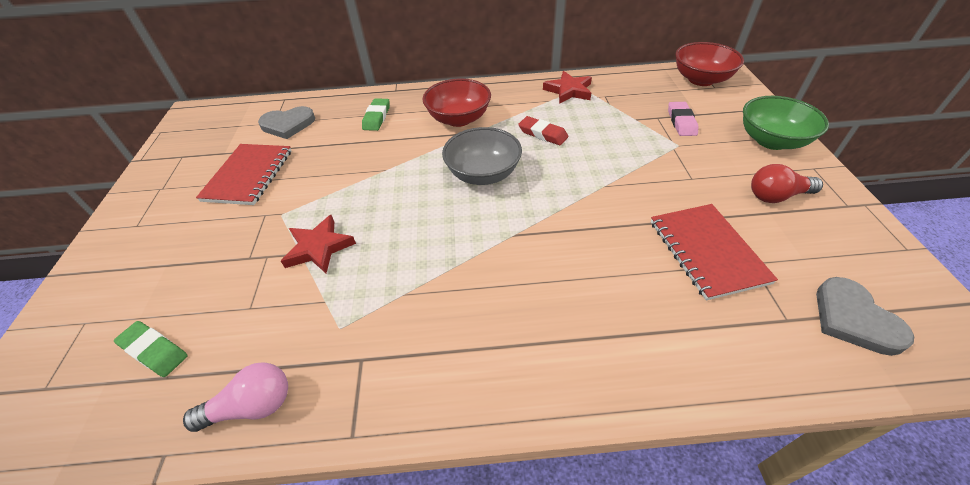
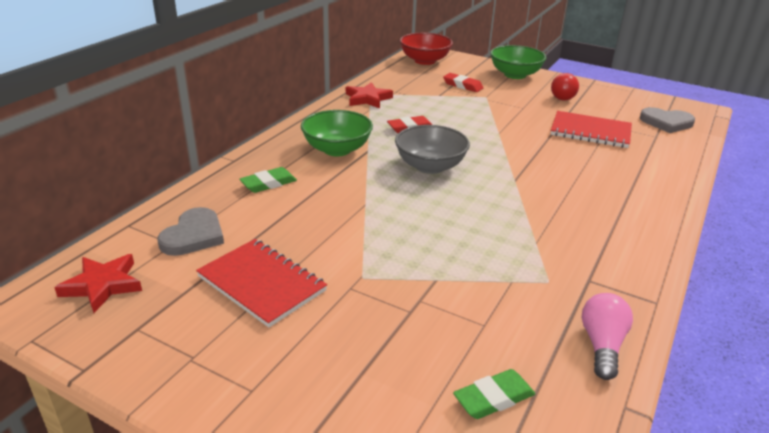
camera: 60 degrees left, 15 degrees down
red star [281,215,356,273] -> red star moved to [54,254,142,313]
green eraser [362,98,389,131] -> green eraser turned 75 degrees counterclockwise [239,167,297,193]
red bowl [423,78,491,127] -> green bowl [301,110,373,156]
pink eraser [668,102,699,136] -> red eraser [443,73,483,92]

